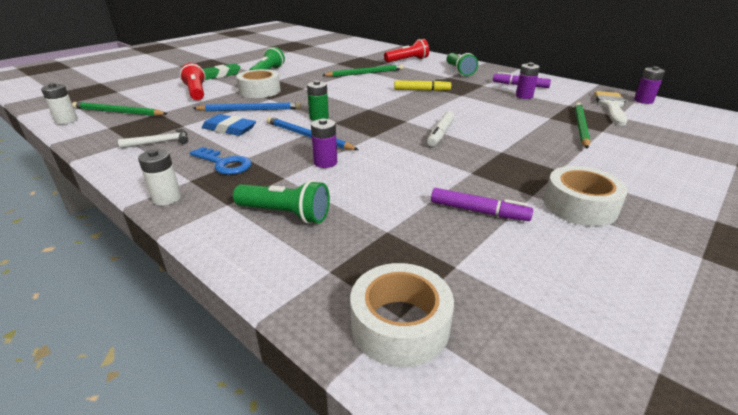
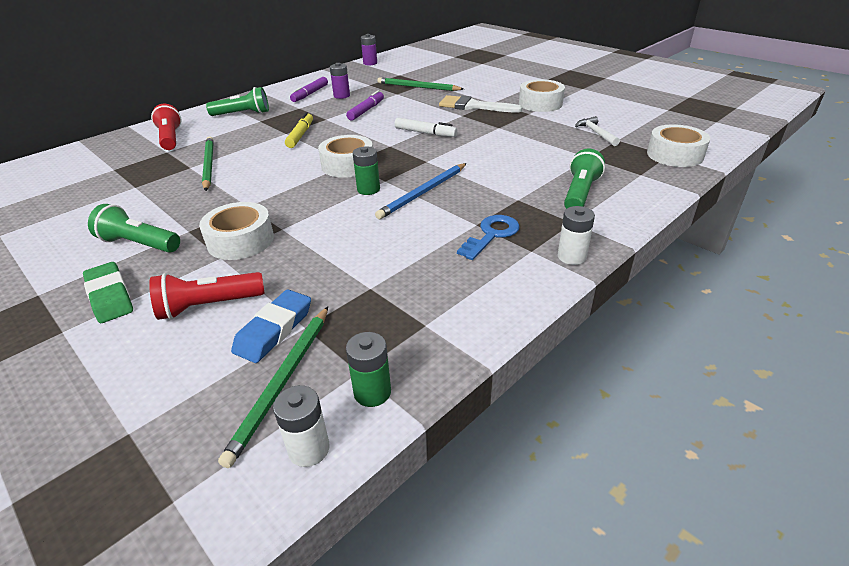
camera: 85 degrees left, 5 degrees up
white hammer [118,129,188,149] -> white hammer moved to [575,116,620,146]
blue pencil [193,102,301,111] -> none
blue eraser [202,114,256,136] -> blue eraser moved to [231,289,311,363]
purple battery [311,119,337,168] -> none
purple marker [431,188,533,221] -> purple marker moved to [346,90,384,121]
white brush [595,91,628,126] -> white brush moved to [439,95,522,113]
none -> white tape [318,135,373,178]
none -> green battery [346,332,391,407]

